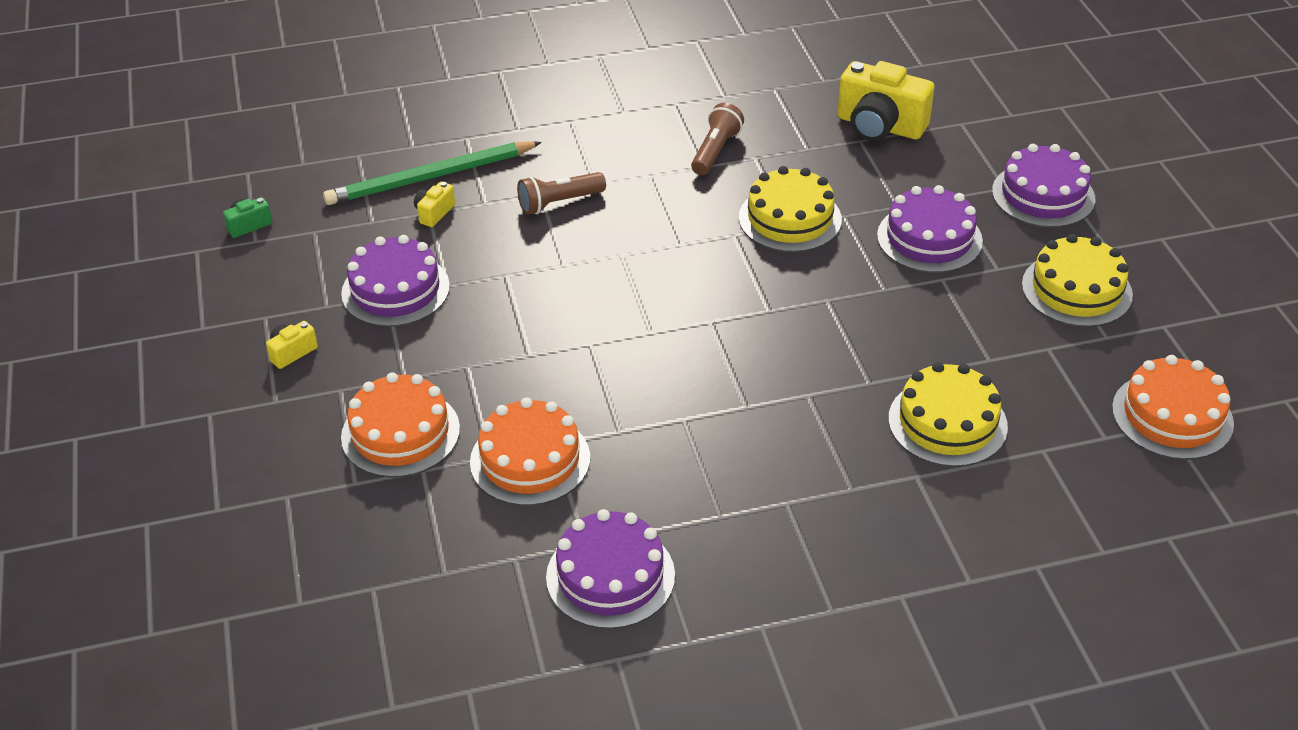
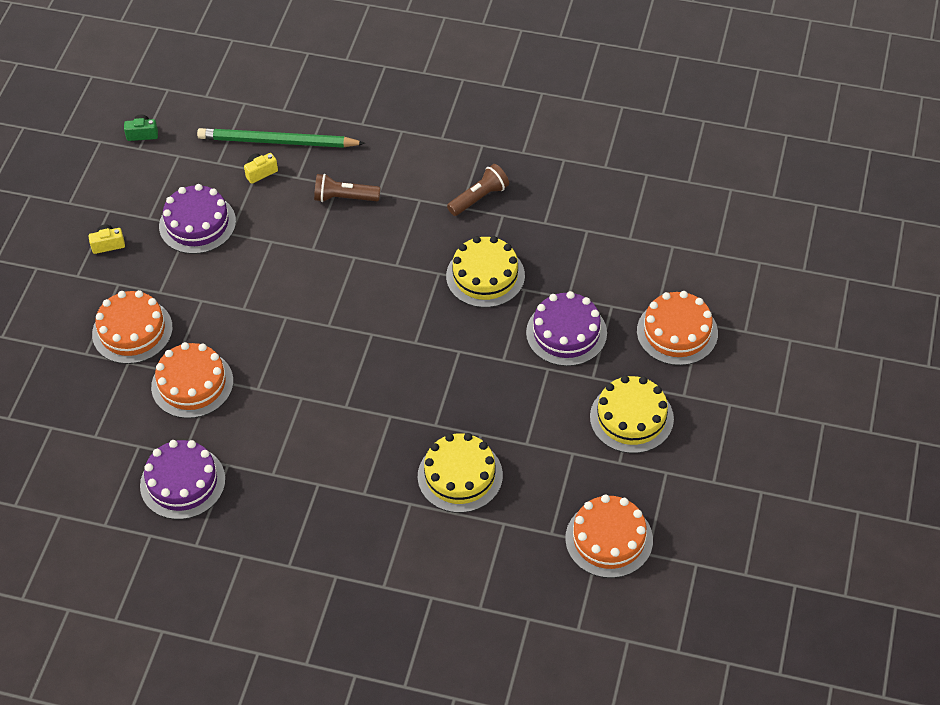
camera: 30 degrees right, 10 degrees up
yellow camera [837,61,935,141] -> none
purple cake [992,144,1095,228] -> orange cake [637,291,718,366]

